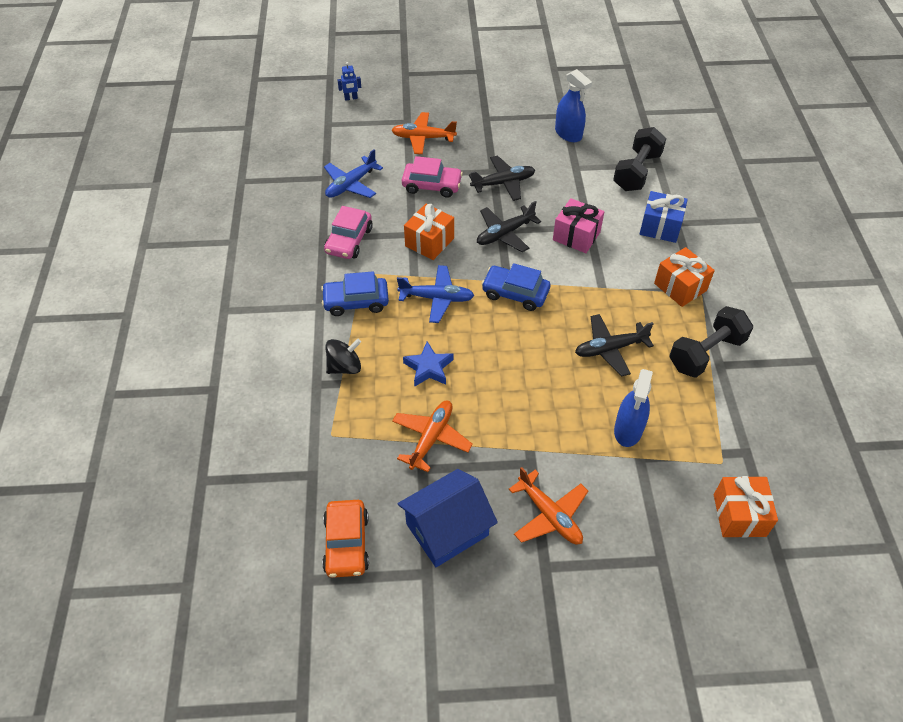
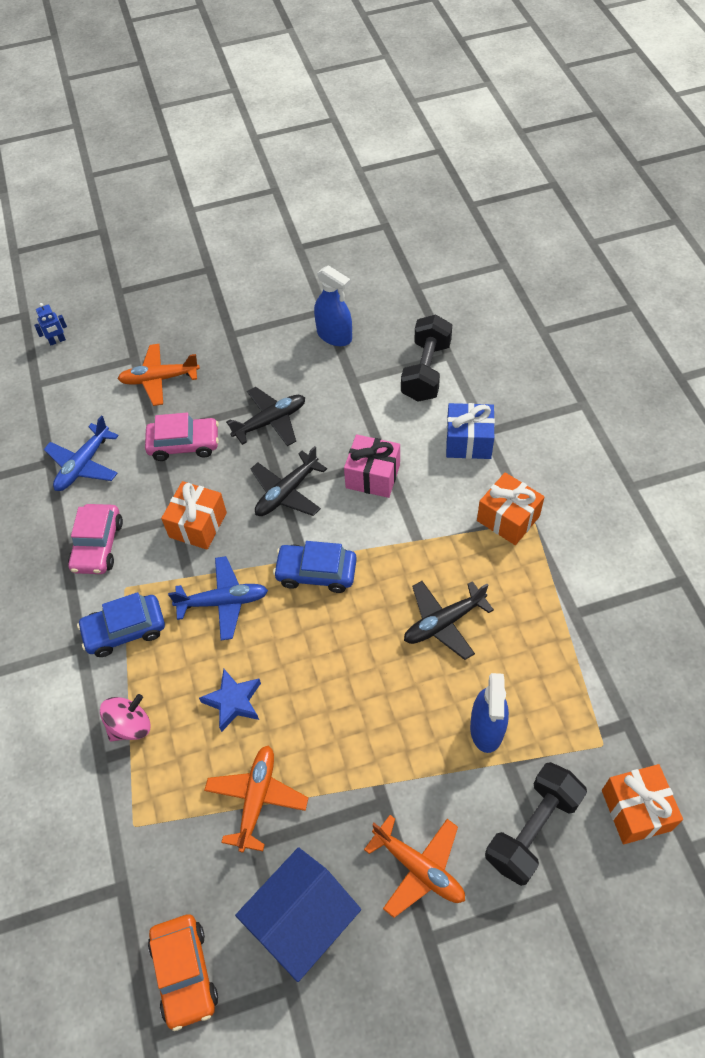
camera: 10 degrees left, 5 degrees up
black spinning top [326,339,361,374] -> pink spinning top [100,694,151,741]
black dumbbell [670,306,753,378] -> black dumbbell moved to [485,762,587,886]

